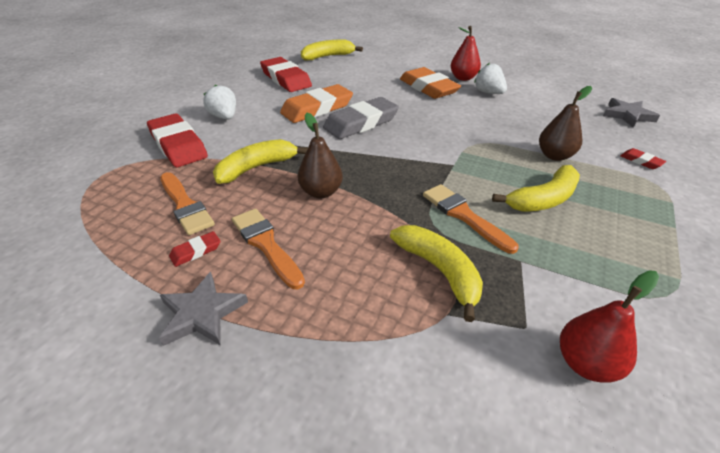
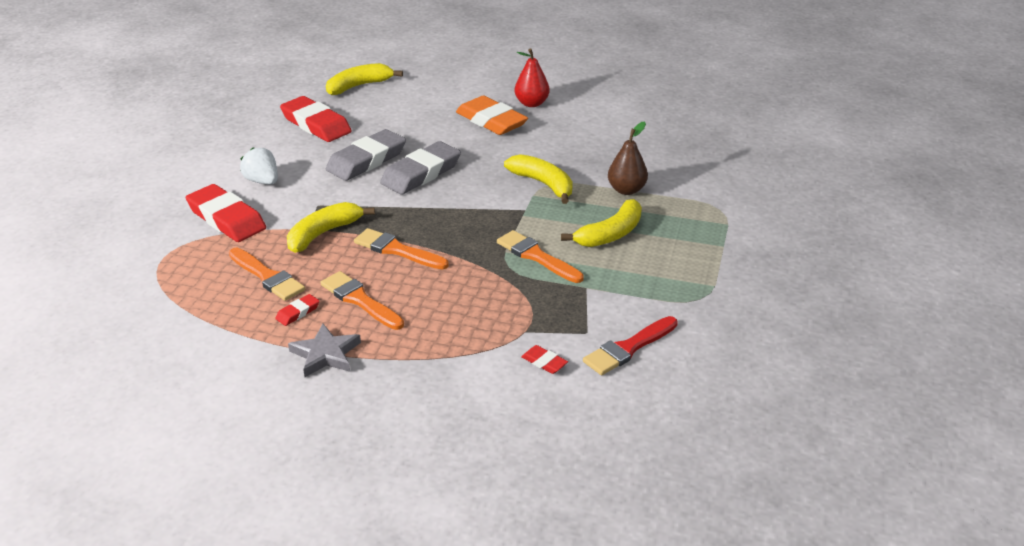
camera: 10 degrees left, 5 degrees down
orange eraser [280,84,353,123] -> grey eraser [326,129,406,181]
brown pear [298,113,343,198] -> orange brush [354,228,449,270]
yellow banana [390,225,483,322] -> yellow banana moved to [504,154,573,204]
white strawberry [474,63,507,94] -> none
red pear [560,270,659,383] -> red brush [583,316,678,375]
grey star [603,98,660,127] -> none
red eraser [620,148,666,169] -> red eraser moved to [521,345,568,374]

